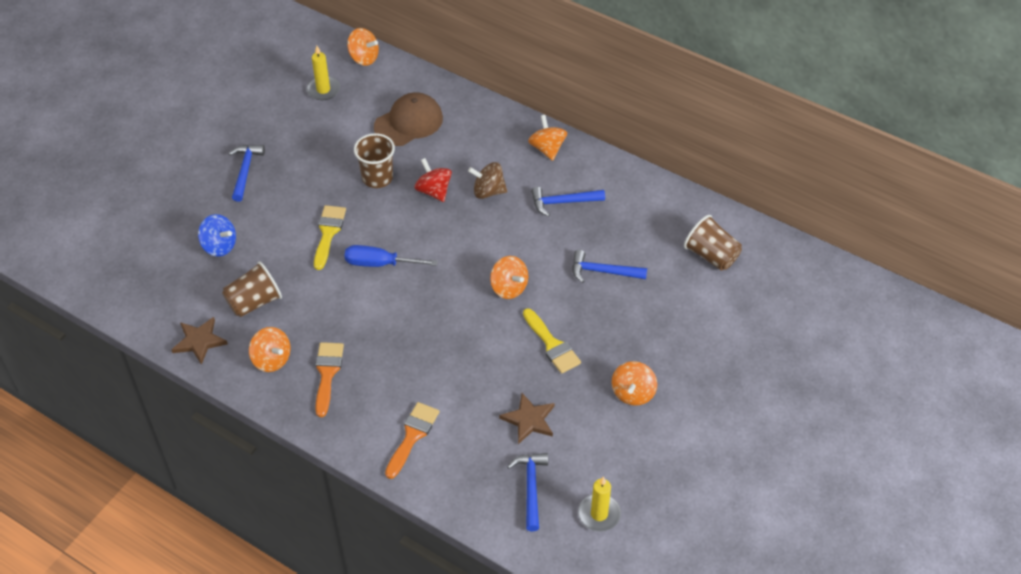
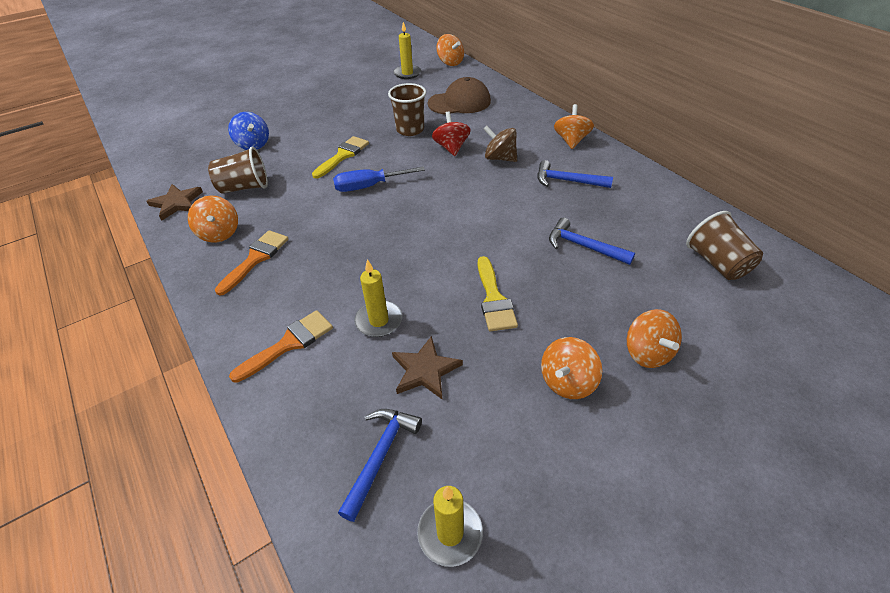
camera: 25 degrees right, 5 degrees down
blue hammer [228,145,265,202] -> none
blue screwdriver [345,245,438,267] -> blue screwdriver turned 45 degrees counterclockwise [333,167,425,192]
orange spinning top [490,256,528,299] -> orange spinning top moved to [627,309,682,368]
none -> yellow candle [354,259,402,337]

